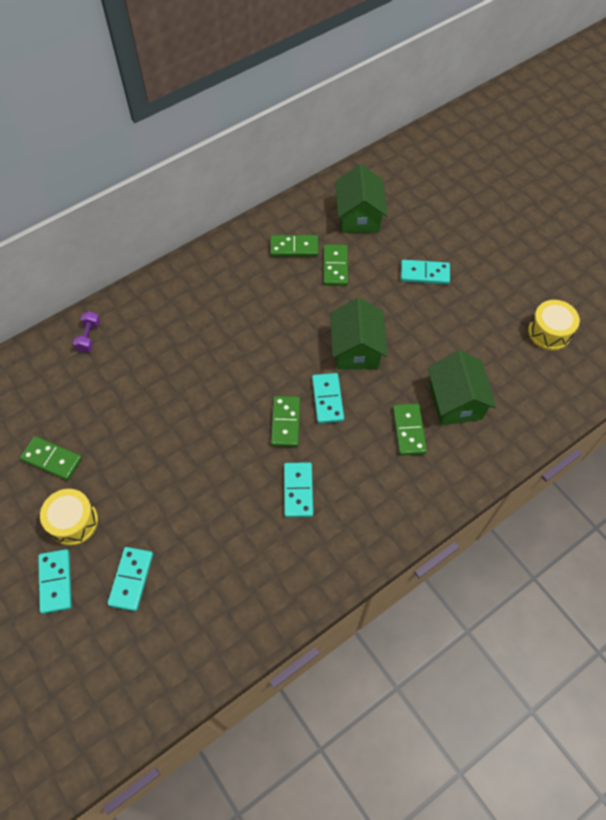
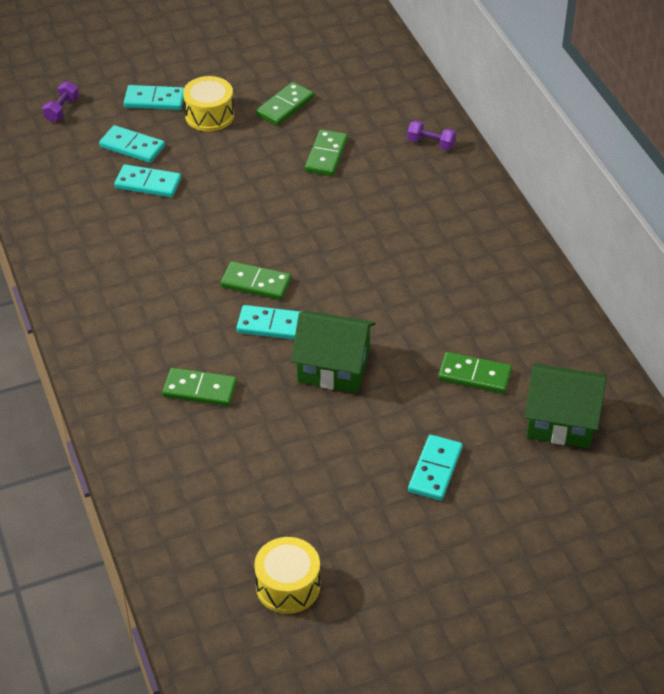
camera: 105 degrees right, 15 degrees down
green domino [270,235,318,257] -> green domino moved to [305,129,348,176]
turquoise domino [284,462,313,518] -> turquoise domino moved to [114,164,181,197]
green house [428,350,496,426] -> none
none -> purple dumbbell [42,81,79,122]

